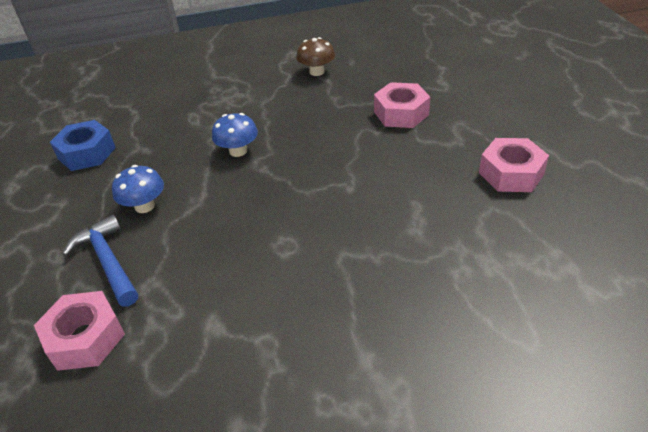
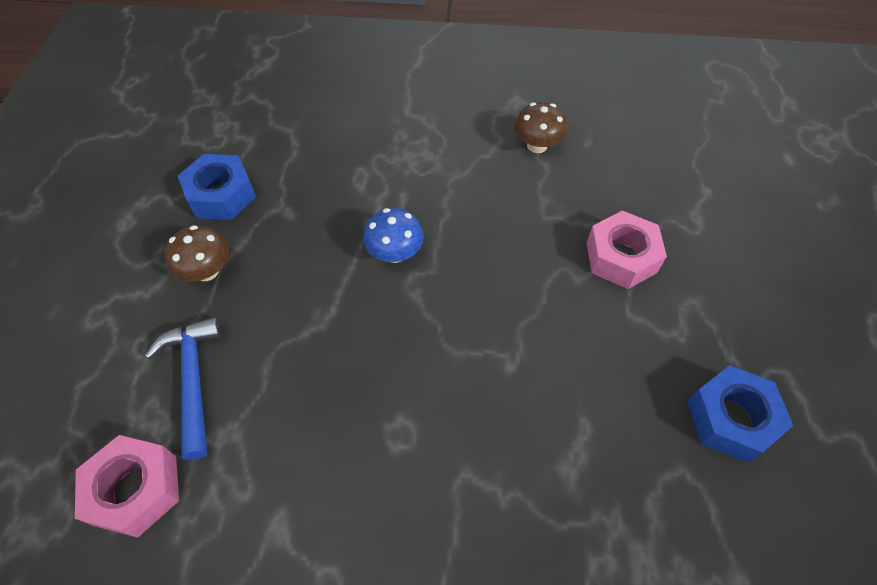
camera: 15 degrees right, 15 degrees up
blue mushroom [112,165,164,213] -> none
pink nut [479,138,549,192] -> blue nut [687,365,793,463]
none -> brown mushroom [164,225,229,282]

